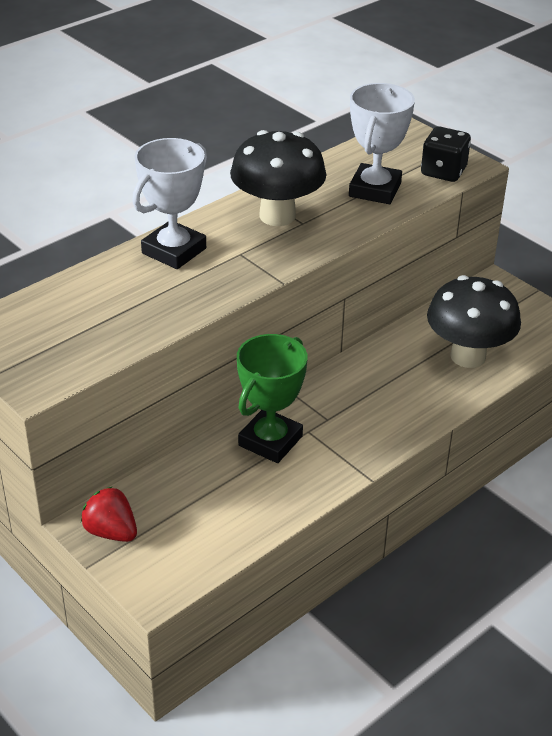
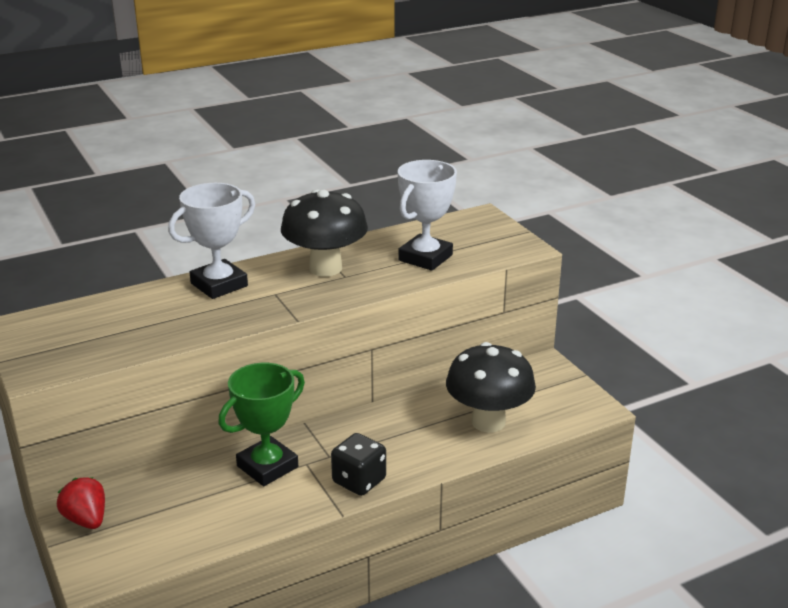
camera: 15 degrees right, 10 degrees down
black dice [421,126,471,182] -> black dice moved to [331,433,386,496]

